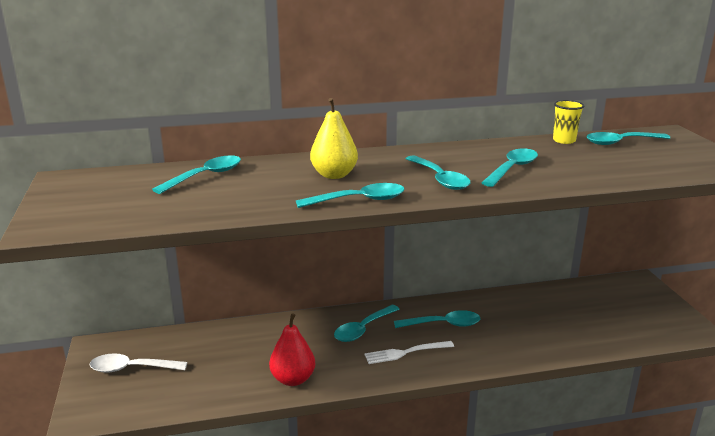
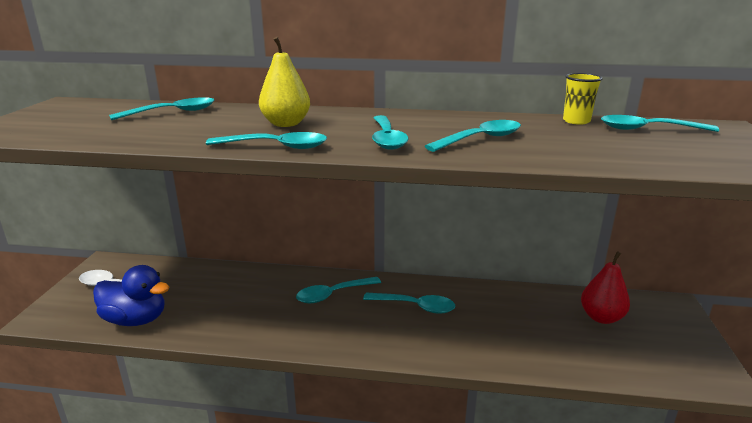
camera: 20 degrees right, 0 degrees up
red pear [269,313,315,386] -> red pear moved to [581,251,630,324]
white fork [364,341,454,364] -> none
none -> blue duck [93,265,170,326]

